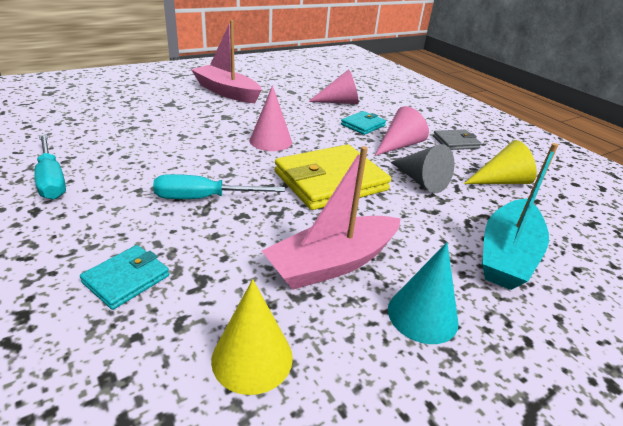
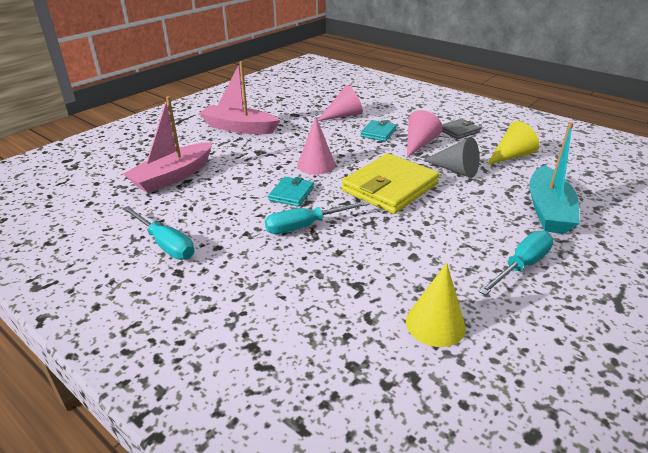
camera: 15 degrees left, 0 degrees up
turquoise wallet [80,245,169,310] -> turquoise wallet moved to [268,177,314,207]
pink boat [262,146,401,290] -> pink boat moved to [123,96,212,193]
turquoise cone [388,242,459,344] -> turquoise screwdriver [478,231,554,296]

